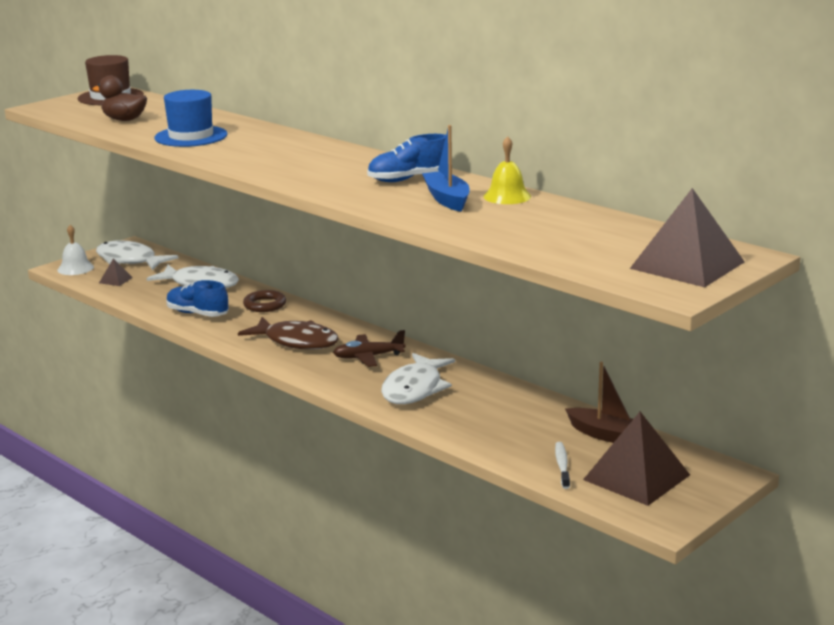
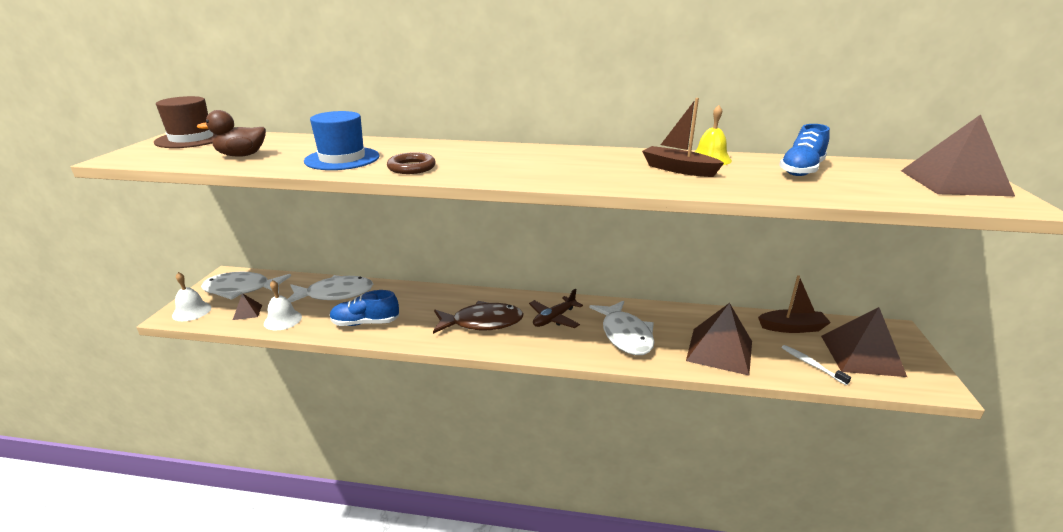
camera: 35 degrees left, 5 degrees up
brown ring [243,290,286,312] -> brown ring moved to [387,152,436,174]
blue shoe [367,134,446,182] -> blue shoe moved to [779,124,830,176]
blue boat [422,125,469,212] -> brown boat [642,98,724,177]
none -> white bell [264,280,302,330]
none -> brown pyramid [686,303,752,375]

